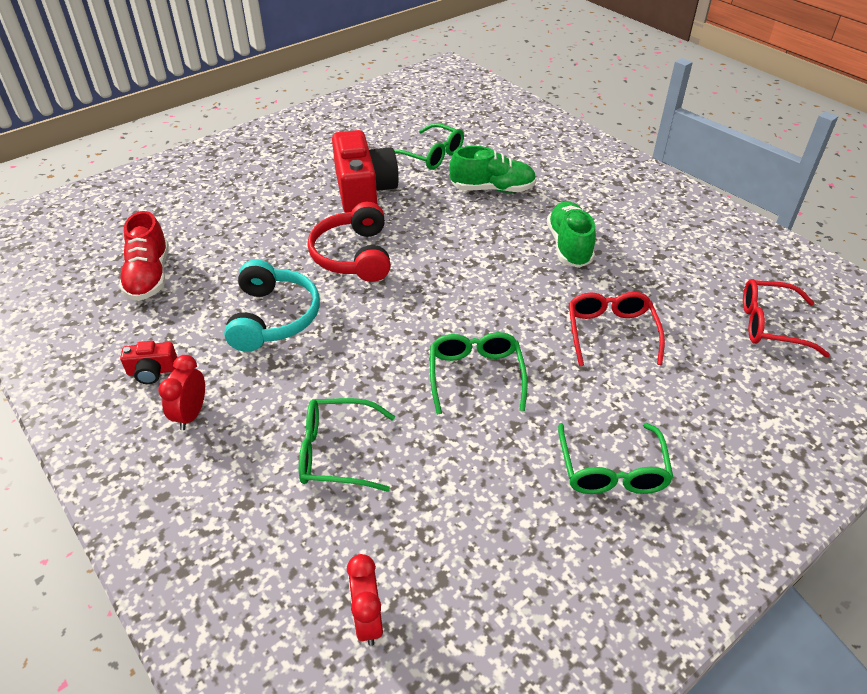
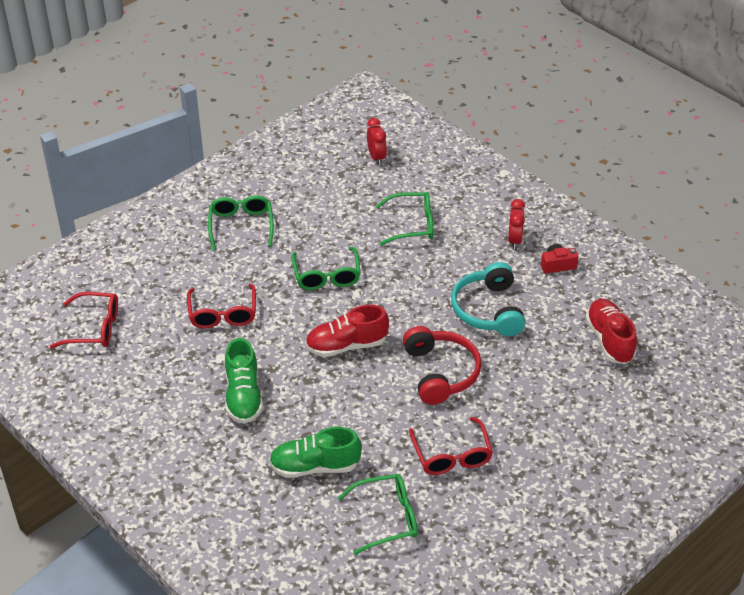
camera: 175 degrees right, 0 degrees up
red camera [332,130,399,213] -> red glasses [409,417,493,475]
green glasses [394,123,464,170] -> green glasses turned 135 degrees clockwise [338,474,418,555]
none -> red shoe [305,305,389,357]

